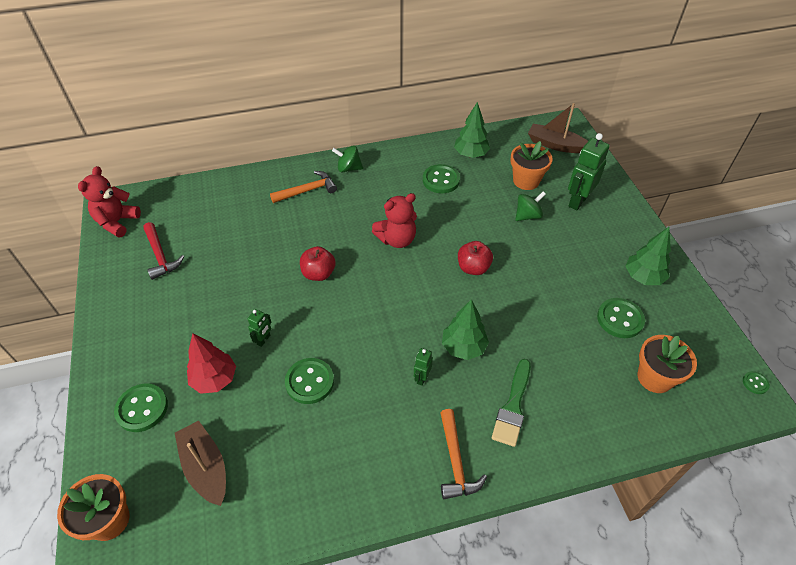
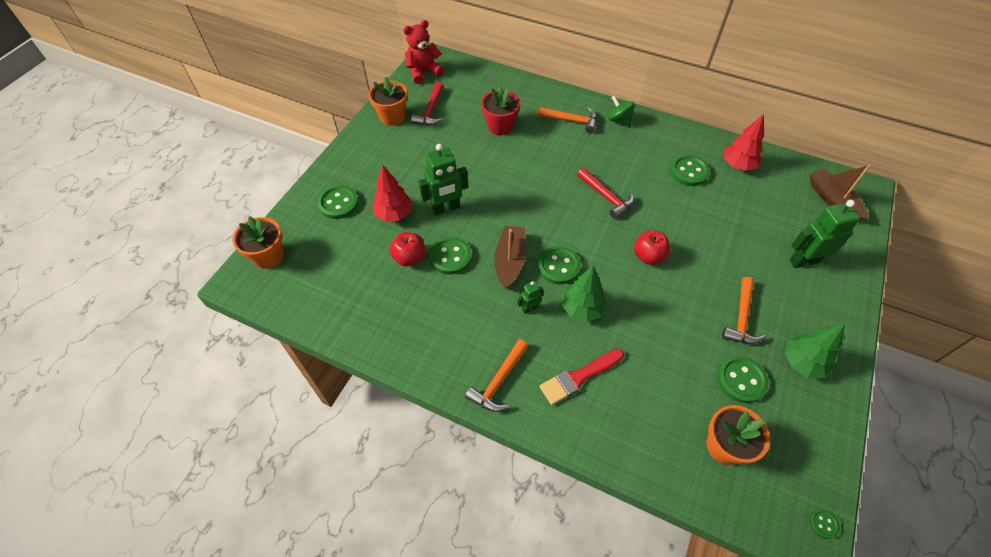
camera: 40 degrees right, 5 degrees up
brown boat [175,421,226,506] -> brown boat moved to [494,226,526,289]
green robot [248,309,272,347] -> green robot [418,144,468,216], size x1.97
red apple [300,246,336,281] -> red apple moved to [389,232,425,267]
red teddy bear [372,193,417,248] -> red hammer [577,168,634,219]
green tree [454,102,490,158] -> red tree [724,114,764,171]
green brush [491,359,531,447] -> red brush [539,349,624,405]
orange flower pot [510,141,553,190] -> orange flower pot moved to [368,76,408,126]
green spinning top [515,191,546,221] -> none
none -> red flower pot [481,85,520,135]
none -> green button [538,246,581,284]
none -> orange hammer [722,277,766,344]

